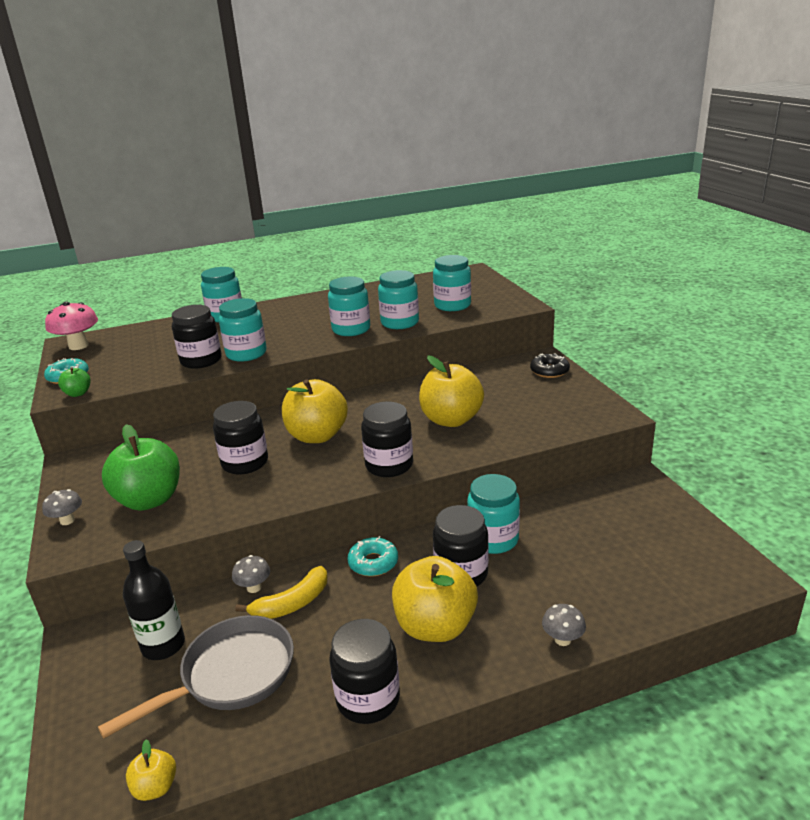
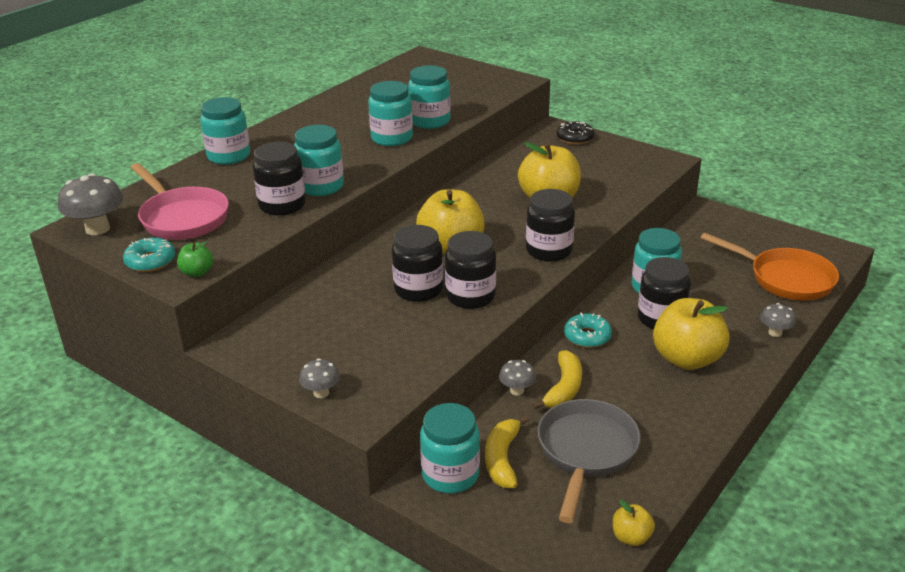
camera: 35 degrees left, 5 degrees up
pink mushroom [45,301,98,350] -> grey mushroom [58,173,123,235]
green apple [102,424,180,511] -> none
black bottle [123,540,185,660] -> yellow banana [485,415,529,488]
black jar [329,619,400,724] -> black jar moved to [445,231,496,309]
turquoise jar [433,255,471,311] -> turquoise jar moved to [420,403,480,493]
none -> pink pan [130,163,229,240]
none -> orange pan [700,233,839,301]

